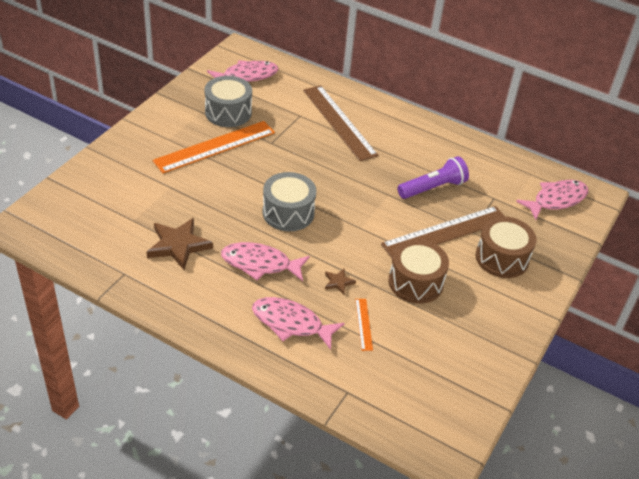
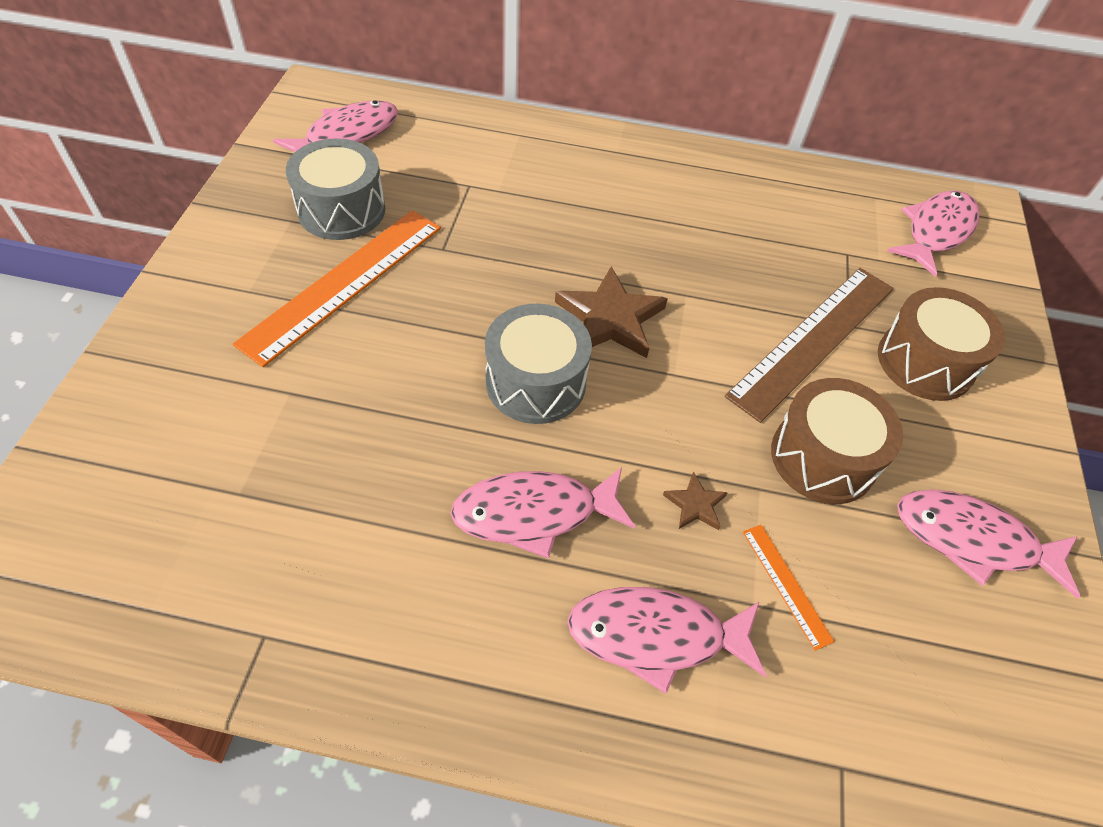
camera: 20 degrees left, 10 degrees up
brown star [147,218,213,270] -> brown star moved to [555,266,668,358]
brown ruler [303,85,378,161] -> none
purple flashlight [398,156,469,199] -> none
none -> pink fish [897,490,1080,598]

